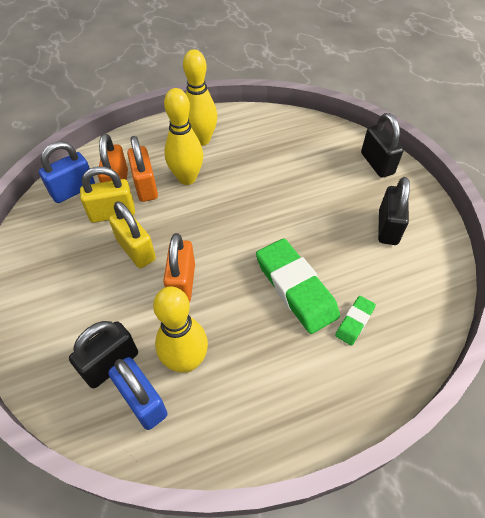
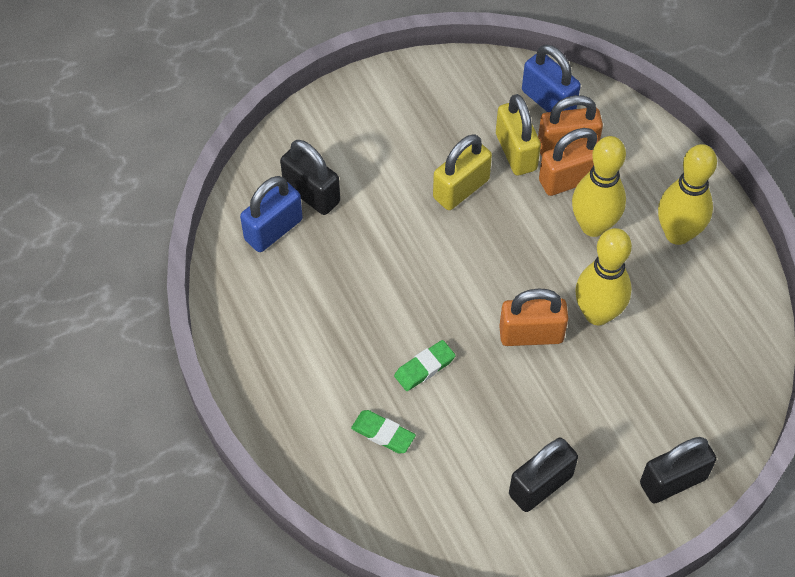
camera: 85 degrees right, 5 degrees up
yellow bowling pin [153,286,208,373] -> yellow bowling pin moved to [575,228,632,325]
orange padlock [163,233,195,302] -> orange padlock moved to [499,289,568,346]
green eraser [256,238,340,334] -> green eraser [394,340,456,391], size x0.49
black padlock [378,177,410,245] -> black padlock turned 45 degrees counterclockwise [509,438,578,512]

